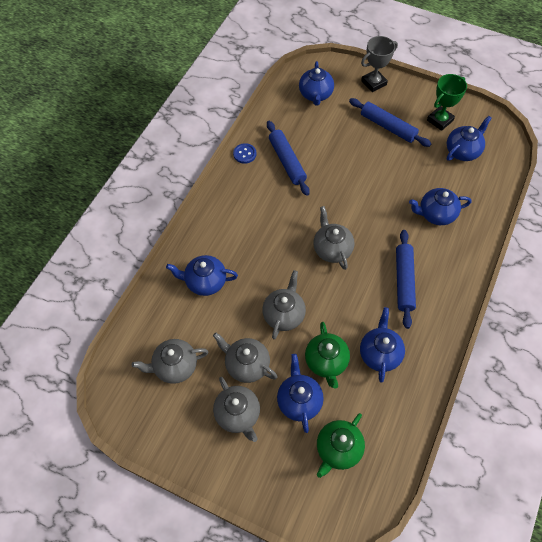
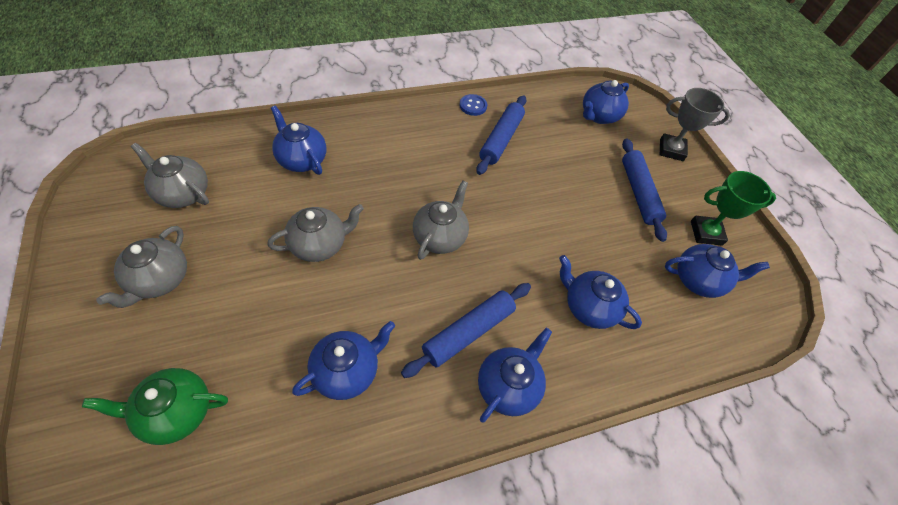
camera: 40 degrees right, 5 degrees down
grey teapot [213,333,277,383] -> none
blue teapot [277,354,324,433] -> blue teapot moved to [478,328,552,423]
green teapot [305,322,350,389] -> none

